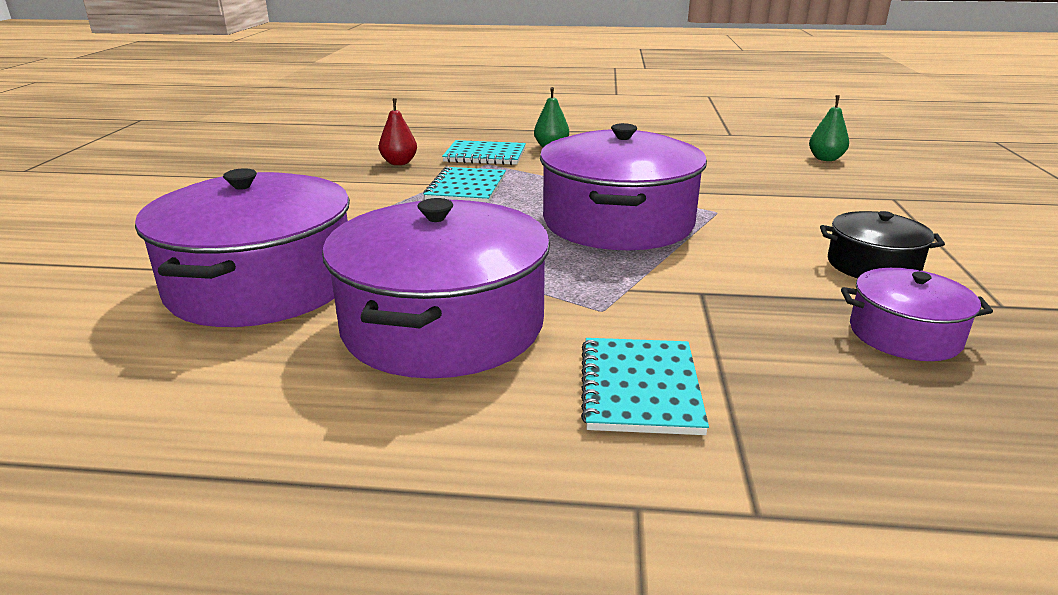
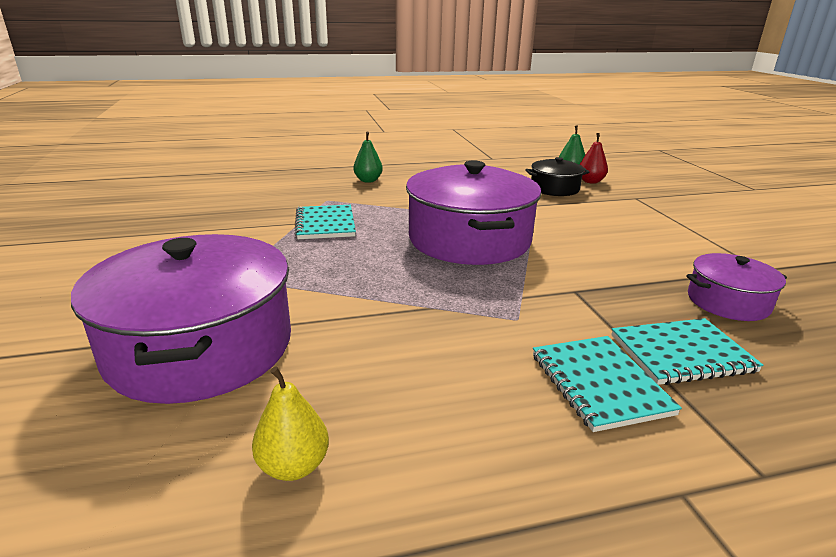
camera: 20 degrees left, 0 degrees up
purple pot [322,198,550,378] -> none
red pear [379,98,417,165] -> red pear moved to [579,133,608,184]
turquoise notebook [442,140,526,165] -> turquoise notebook moved to [611,318,764,385]
black pot [820,211,945,278] -> black pot moved to [525,157,589,196]
none -> yellow pear [252,366,329,481]

